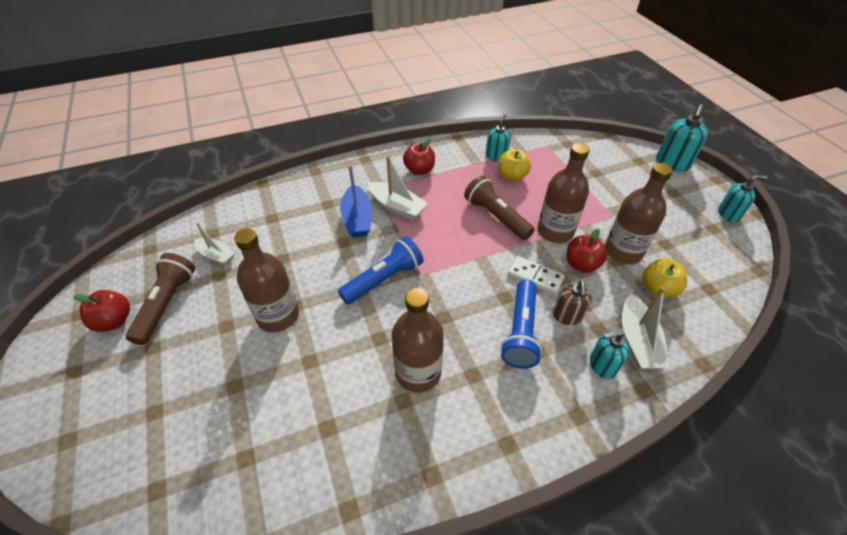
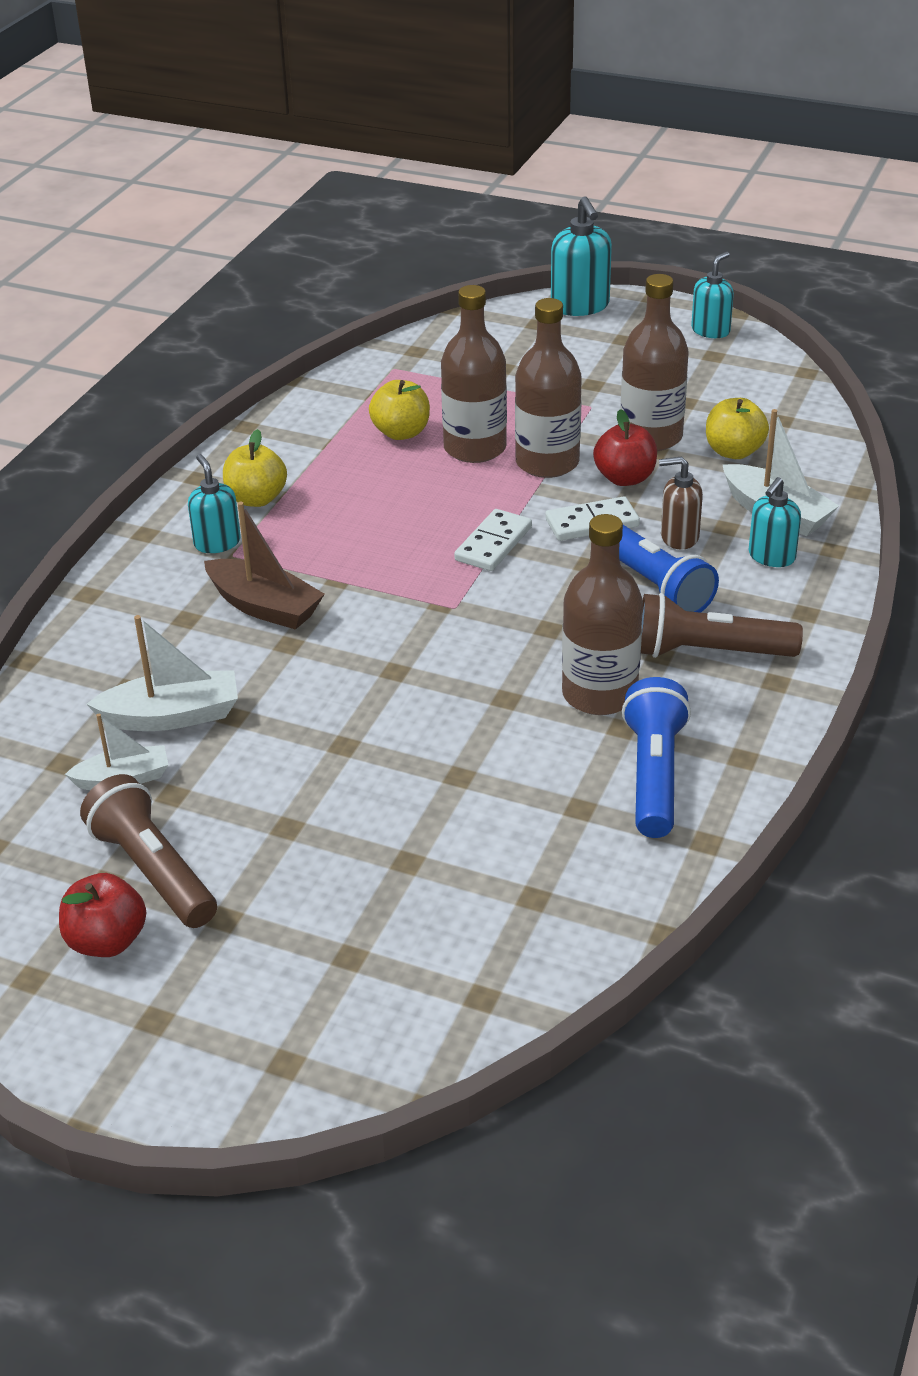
camera: 45 degrees left, 10 degrees down
brown bottle [234,228,299,332] -> brown bottle moved to [441,285,507,463]
blue flashlight [338,236,423,304] -> blue flashlight moved to [622,677,691,838]
blue boat [340,165,372,237] -> brown boat [204,502,325,630]
white boat [368,156,428,221] -> white boat moved to [87,615,238,731]
red apple [403,139,435,175] -> yellow apple [223,429,287,507]
brown flashlight [464,176,535,240] -> brown flashlight moved to [641,593,803,658]
turquoise soap dispenser [486,113,511,162] -> turquoise soap dispenser moved to [188,454,241,553]
brown soap dispenser [553,281,592,325] -> brown soap dispenser turned 135 degrees clockwise [659,457,703,550]
none -> white domino [454,509,532,571]

